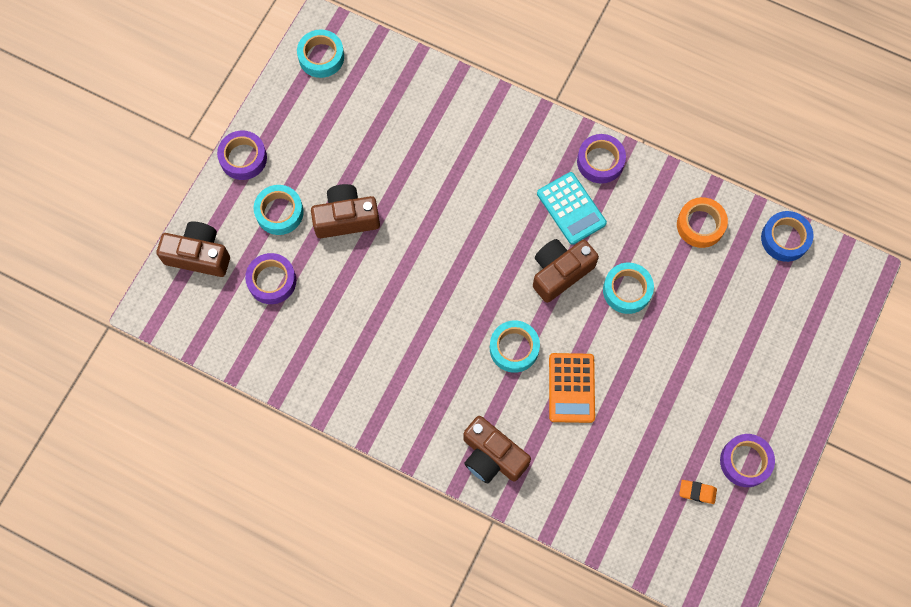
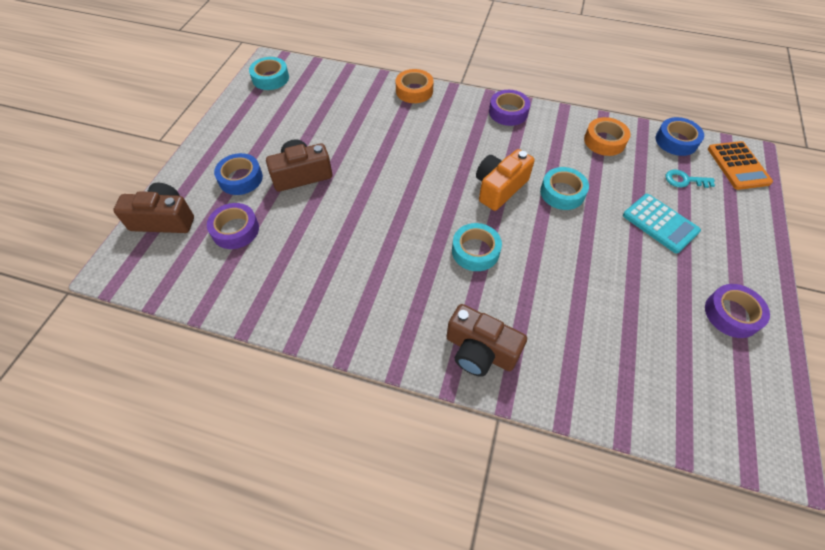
camera: 10 degrees left, 15 degrees down
purple tape [217,130,267,180] -> none
turquoise tape [254,185,304,235] -> blue tape [214,153,263,195]
brown camera [533,239,599,303] -> orange camera [476,149,535,211]
turquoise calculator [537,172,607,245] -> turquoise calculator moved to [623,194,701,253]
orange calculator [549,353,595,423] -> orange calculator moved to [708,141,773,190]
orange eraser [679,480,717,504] -> none
none -> orange tape [396,69,434,103]
none -> turquoise key [666,169,715,188]

